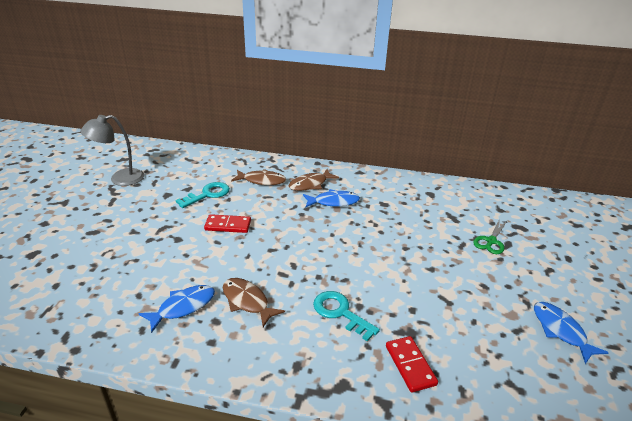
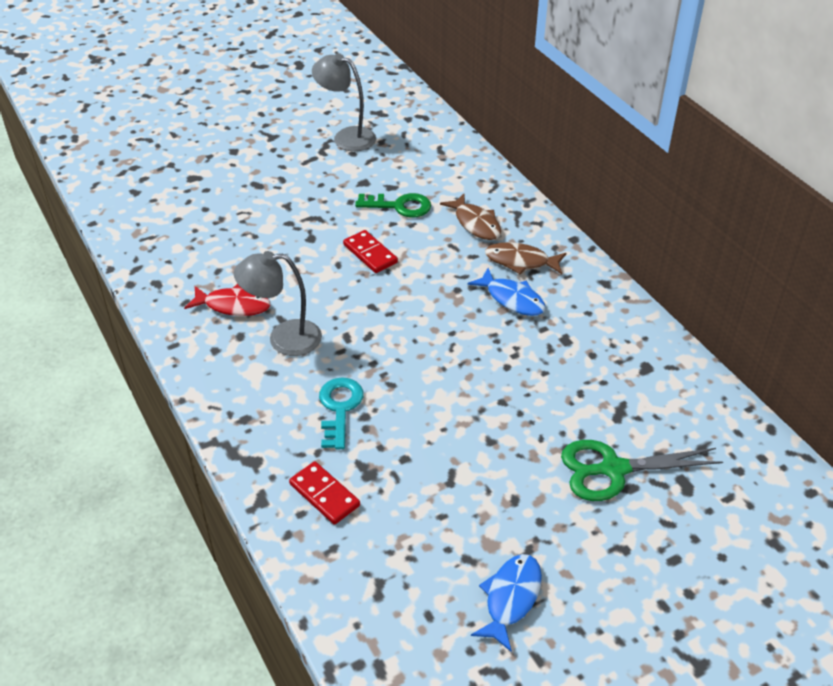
camera: 50 degrees right, 10 degrees up
blue fish [138,285,215,333] -> red fish [184,284,271,316]
turquoise key [175,182,230,208] -> green key [355,193,431,217]
brown fish [222,278,285,327] -> grey lamp [234,251,322,356]
red domino [386,336,438,393] -> red domino turned 75 degrees counterclockwise [289,461,360,525]
green scissors [473,219,507,254] -> green scissors [561,440,723,501], size x1.61

